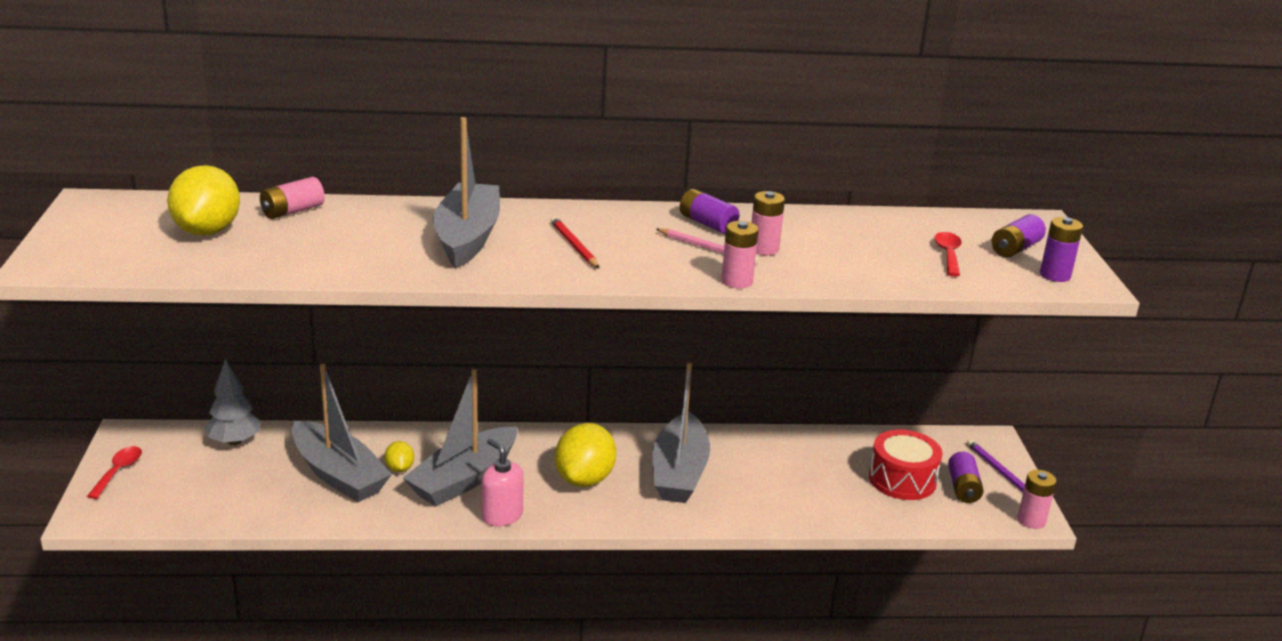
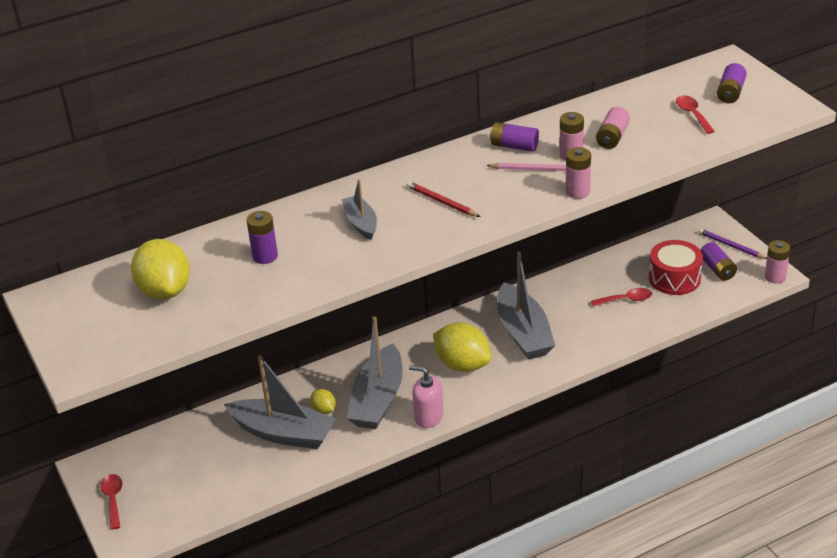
camera: 20 degrees left, 10 degrees up
grey tree [205,359,261,445] -> none
pink battery [260,177,325,219] -> pink battery moved to [596,107,630,149]
grey boat [433,117,500,268] -> grey boat [342,179,377,240], size x0.54
yellow lemon [555,423,616,487] -> yellow lemon turned 45 degrees counterclockwise [433,323,491,372]
purple battery [1040,217,1083,282] -> purple battery moved to [247,211,278,264]
none -> red spoon [591,288,652,306]

